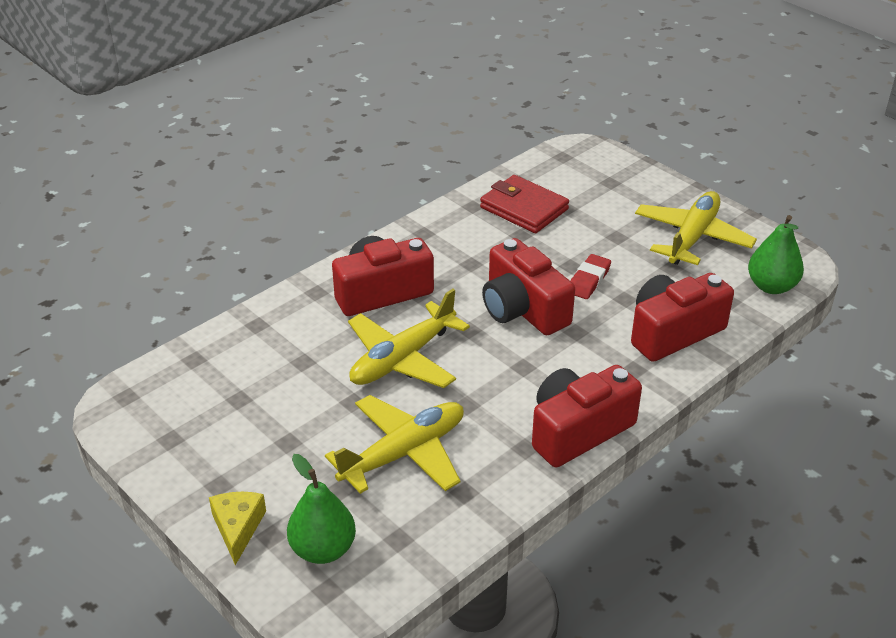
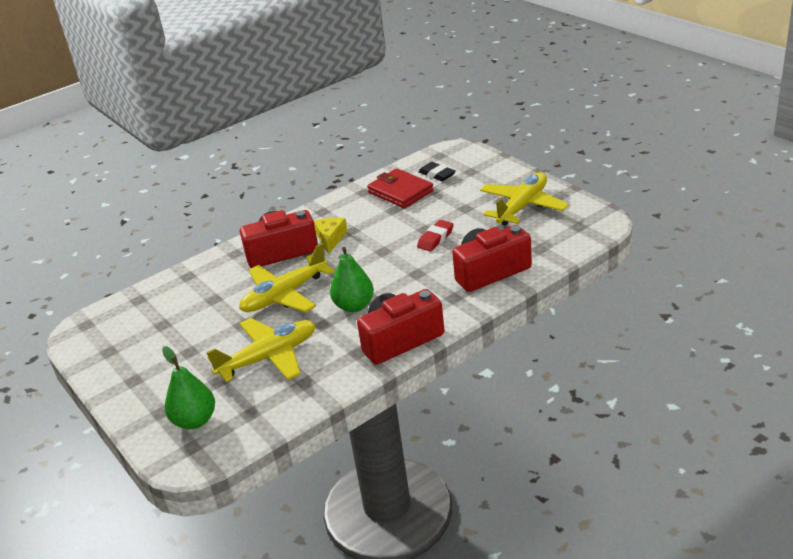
camera: 10 degrees right, 5 degrees down
yellow cheese [209,492,266,565] -> yellow cheese moved to [314,218,347,254]
red camera [482,238,575,335] -> none
green pear [748,215,804,294] -> green pear moved to [330,247,374,312]
none -> black eraser [418,162,456,181]

